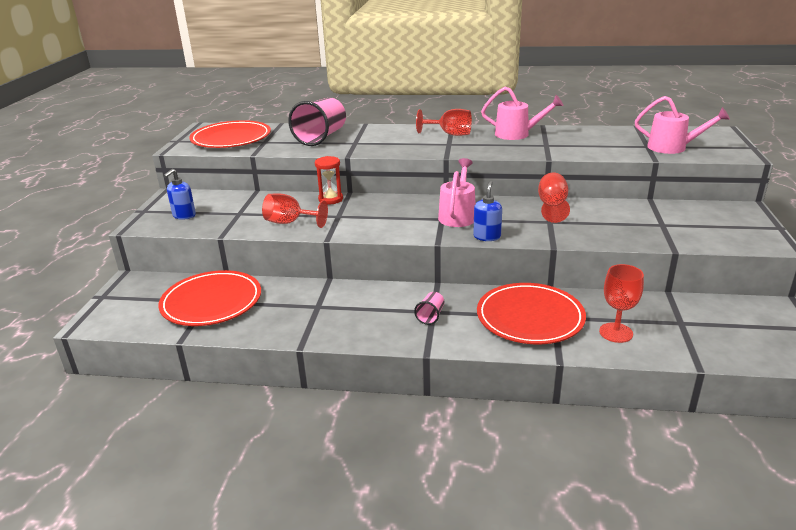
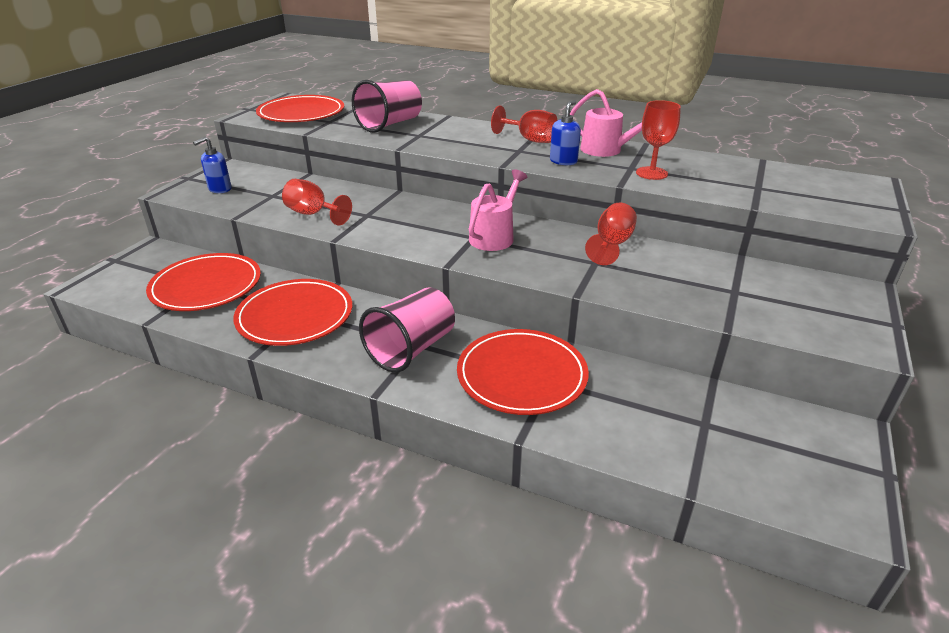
camera: 15 degrees right, 5 degrees up
red hourglass [315,156,343,205] -> none
pink cup [414,292,445,325] -> pink cup [359,287,455,372], size x2.23
blue soap dispenser [473,181,502,241] -> blue soap dispenser moved to [550,100,581,165]
red goblet [599,264,644,343] -> red goblet moved to [636,100,681,180]
pink watering can [635,96,730,154] -> none
none -> red plate [233,279,352,346]

